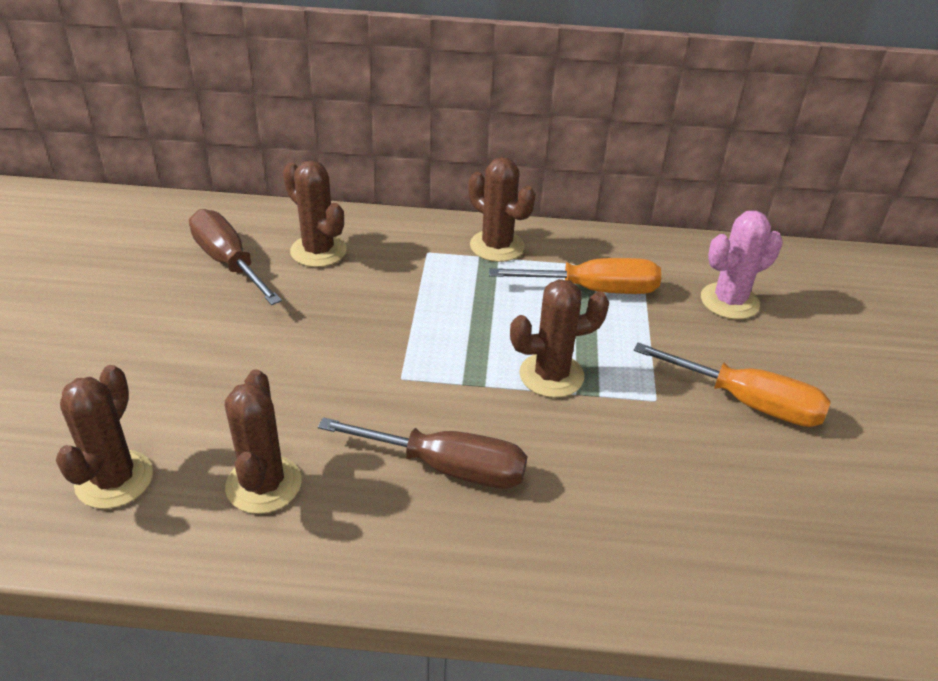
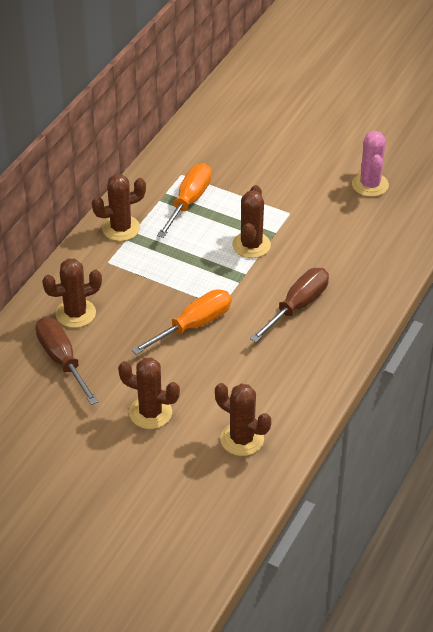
camera: 65 degrees left, 5 degrees up
brown screwdriver [189,209,282,305] -> brown screwdriver turned 75 degrees clockwise [35,318,98,405]
brown cactus [225,369,302,514] -> brown cactus moved to [118,357,180,429]
orange screwdriver [634,343,831,427] -> orange screwdriver moved to [131,290,232,355]
pink cactus [701,211,783,319] -> pink cactus moved to [352,131,389,197]

